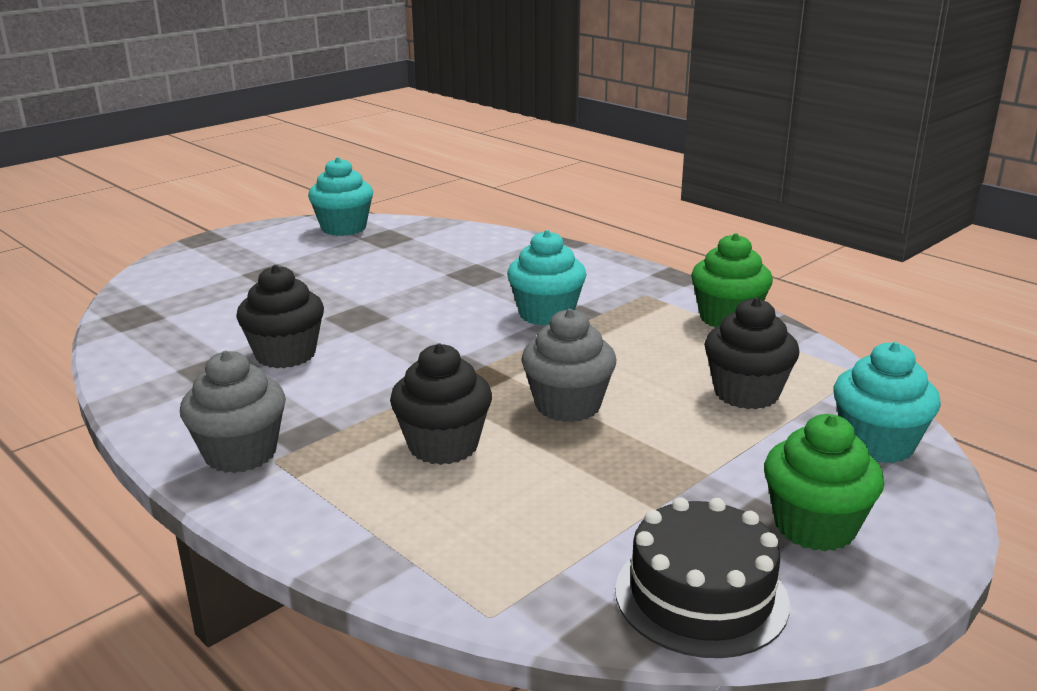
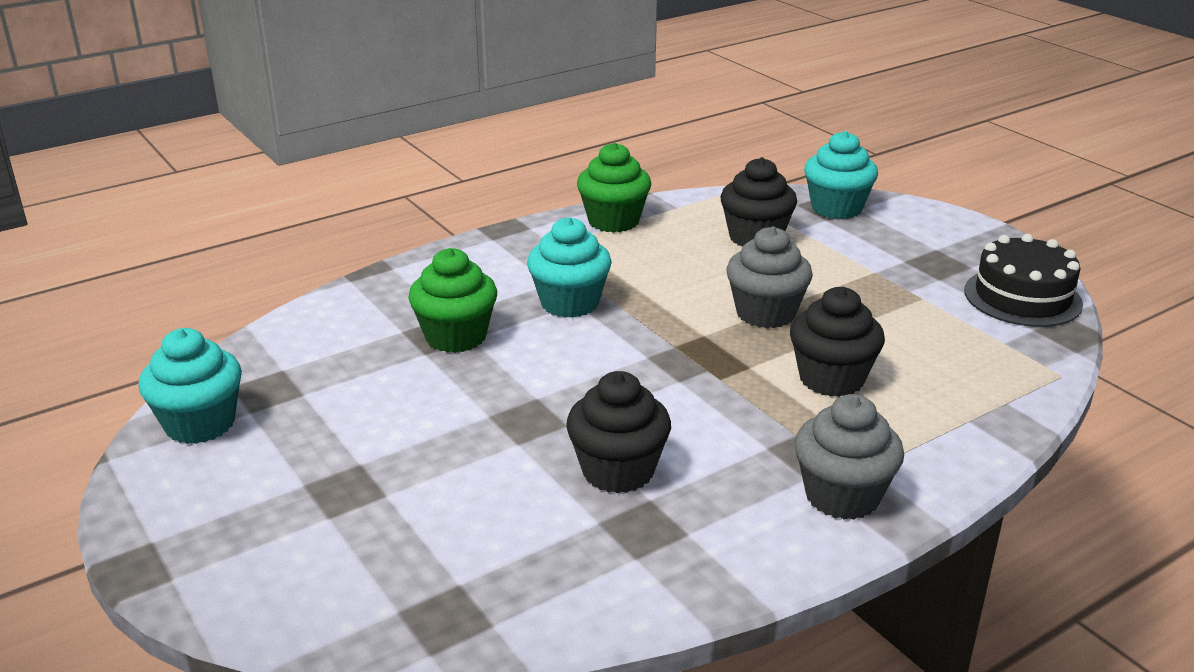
camera: 80 degrees left, 5 degrees up
green cupcake [764,414,884,551] -> green cupcake moved to [409,248,497,353]

